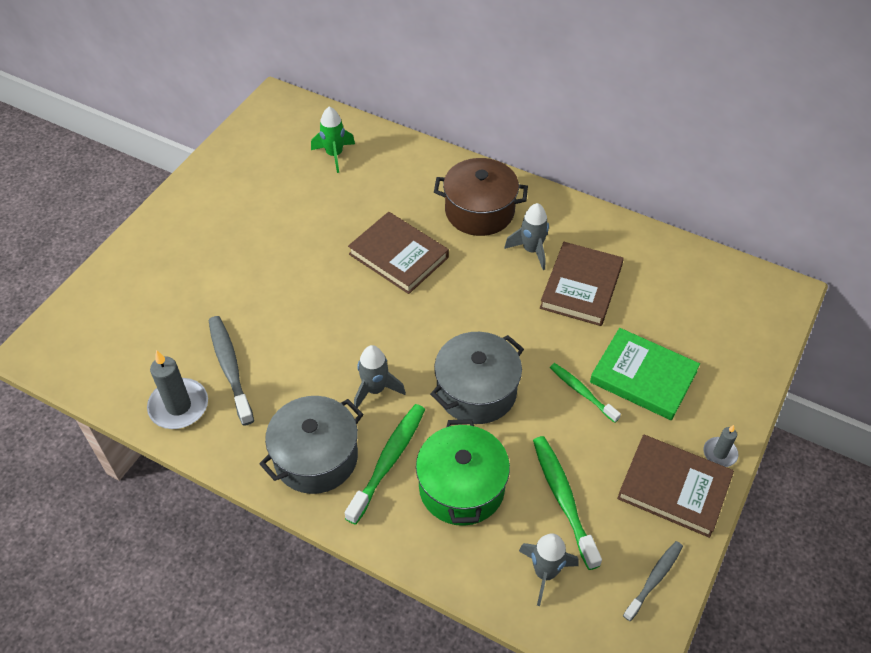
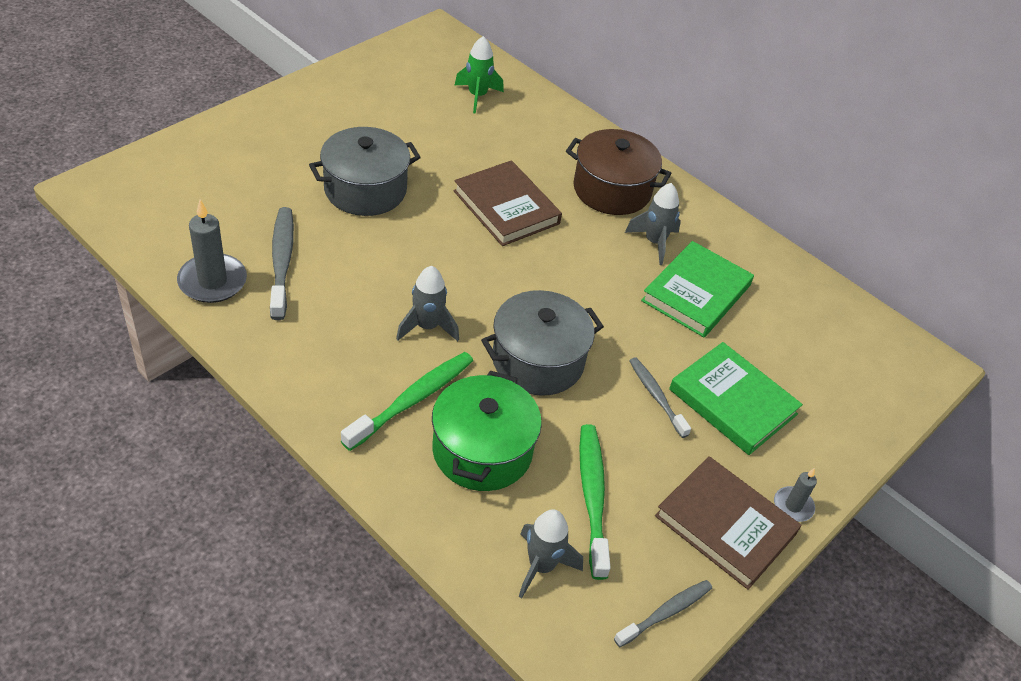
camera: 10 degrees right, 5 degrees down
grey pot [259,396,363,494] -> grey pot moved to [309,127,421,216]
brown book [540,242,624,326] -> green book [641,241,754,337]
green toothbrush [550,363,621,423] -> grey toothbrush [629,357,691,438]

